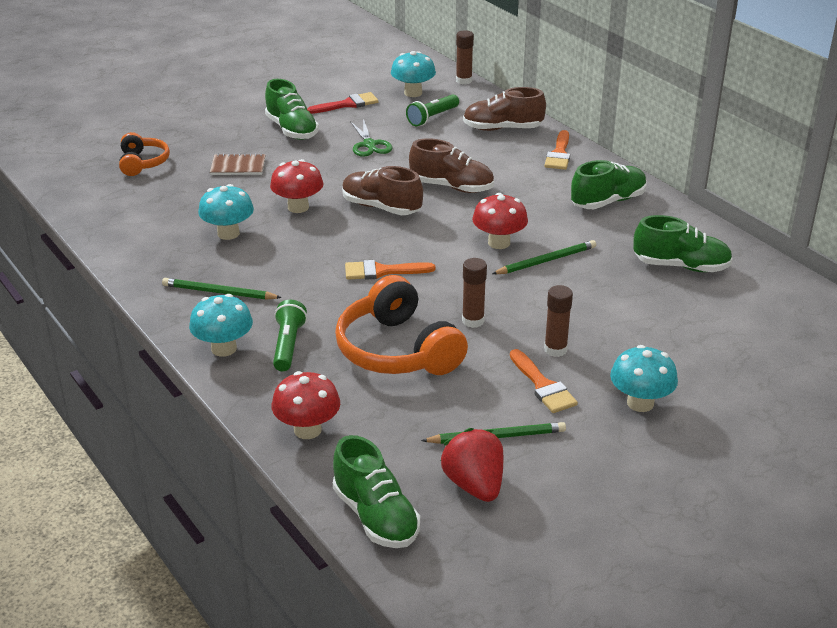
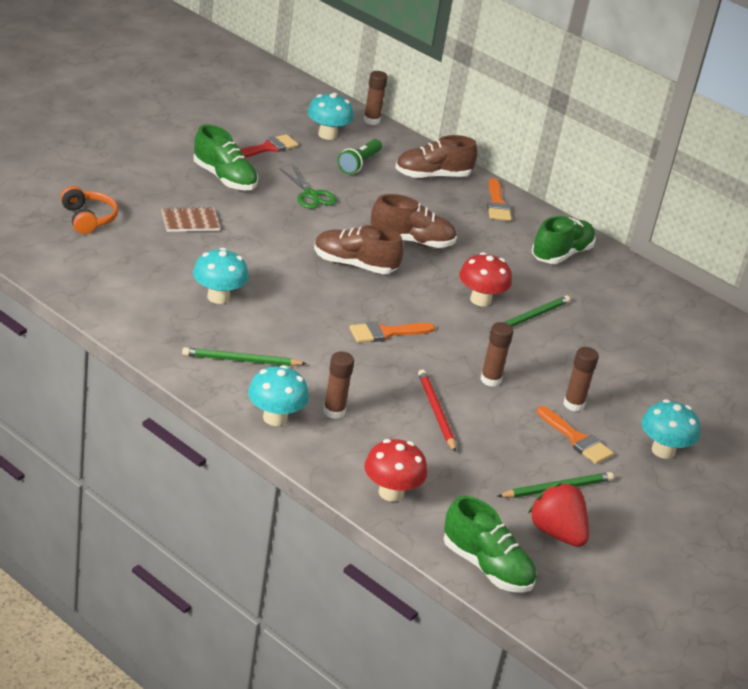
camera: 20 degrees left, 0 degrees up
red mushroom [270,159,323,213] -> none
green flashlight [273,300,307,371] -> brown glue stick [323,352,354,419]
orange headphones [335,275,468,375] -> red pencil [418,369,456,452]
green shoe [633,215,733,272] -> none

